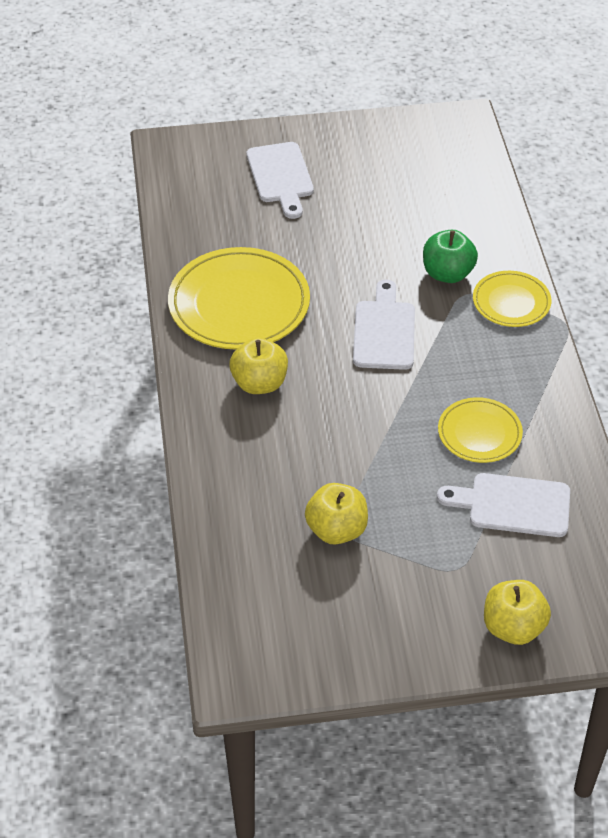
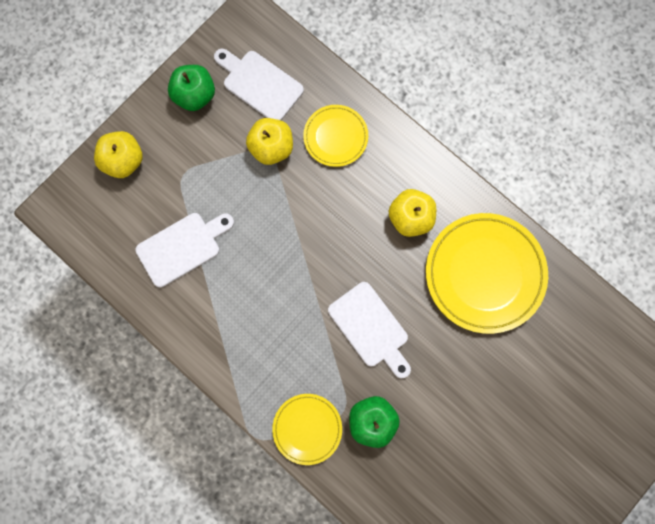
camera: 140 degrees right, 30 degrees up
white cutting board [247,142,314,219] -> white cutting board moved to [214,49,304,120]
yellow plate [438,397,523,463] -> yellow plate moved to [303,105,368,167]
none -> green apple [168,65,215,111]

